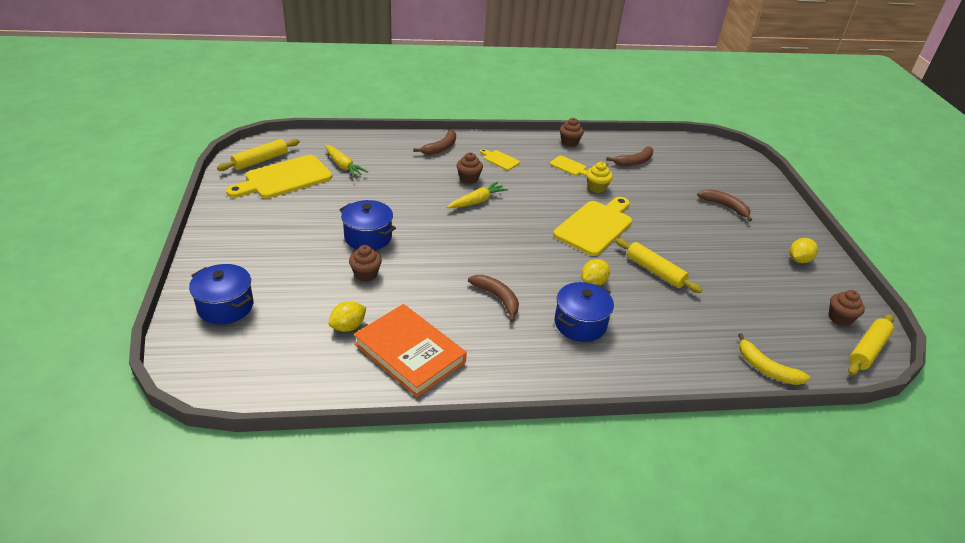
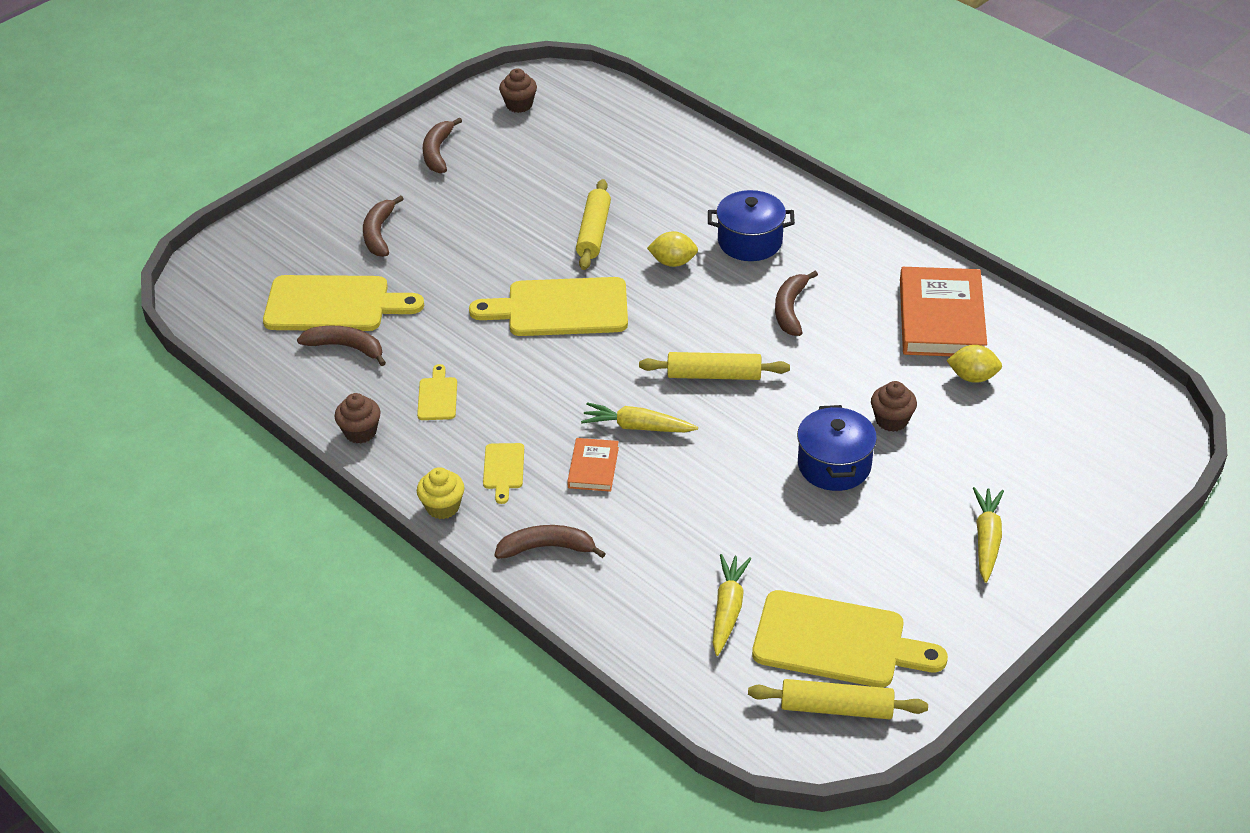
camera: 125 degrees left, 5 degrees up
blue pot [189,264,253,324] -> none
brown cupcake [457,152,483,184] -> orange book [567,438,619,492]
yellow cupcake [586,162,613,193] -> yellow cupcake moved to [417,467,465,519]
yellow banana [738,333,810,385] -> none
yellow lemon [790,238,818,263] -> brown banana [423,117,462,173]
yellow rolling pin [848,314,894,375] -> yellow rolling pin moved to [639,352,790,380]
none -> yellow cutting board [263,275,424,331]
none -> yellow carrot [973,487,1004,583]

